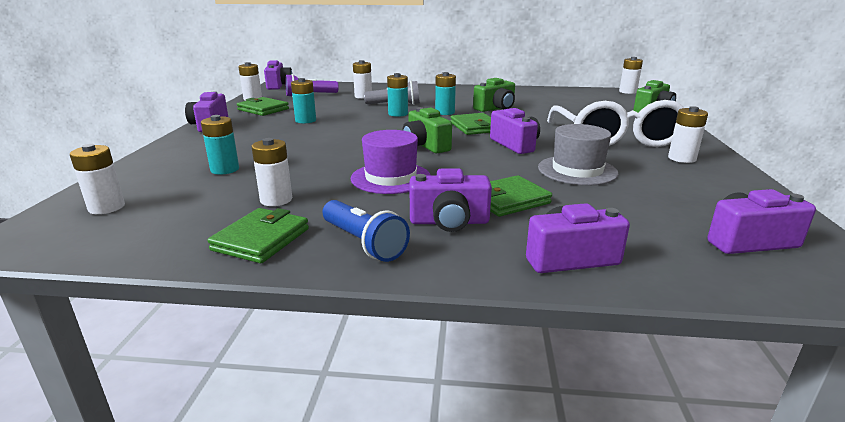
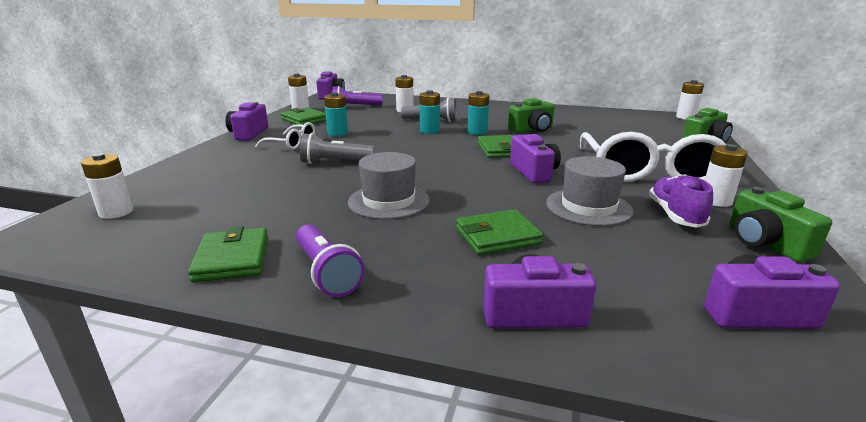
camera: 10 degrees right, 0 degrees up
turquoise battery [201,115,239,175] -> none
green wallet [207,208,309,263] -> green wallet turned 45 degrees counterclockwise [188,226,268,282]
white battery [251,138,292,206] -> none
blue flashlight [323,200,410,262] -> purple flashlight [296,224,365,297]
purple hat [351,130,431,194] -> grey hat [348,152,430,219]
green camera [402,107,452,153] -> green camera moved to [729,187,832,262]
purple camera [409,168,492,232] -> none
none -> white glasses [255,122,315,150]
none -> grey flashlight [300,133,374,164]
none -> purple shoe [649,174,713,228]

